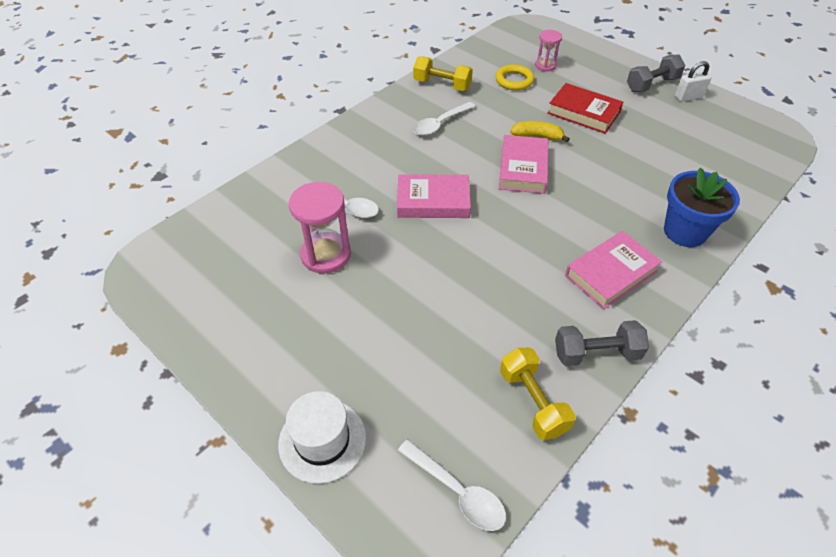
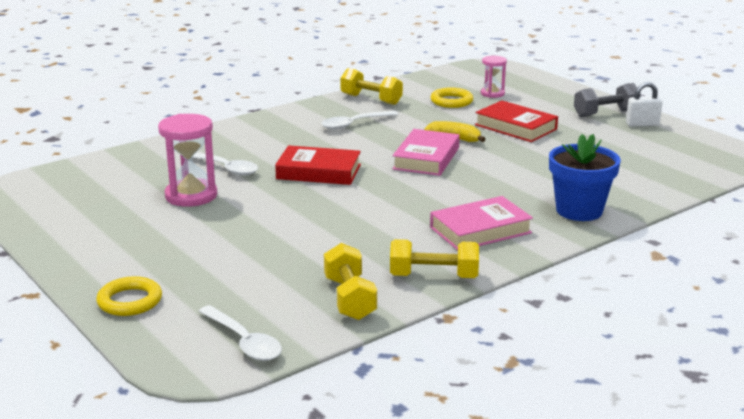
camera: 10 degrees right, 25 degrees down
white hat [278,391,366,484] -> yellow ring [96,276,162,316]
pink book [397,174,471,218] -> red book [275,145,361,185]
grey dumbbell [555,320,649,366] -> yellow dumbbell [390,239,479,278]

